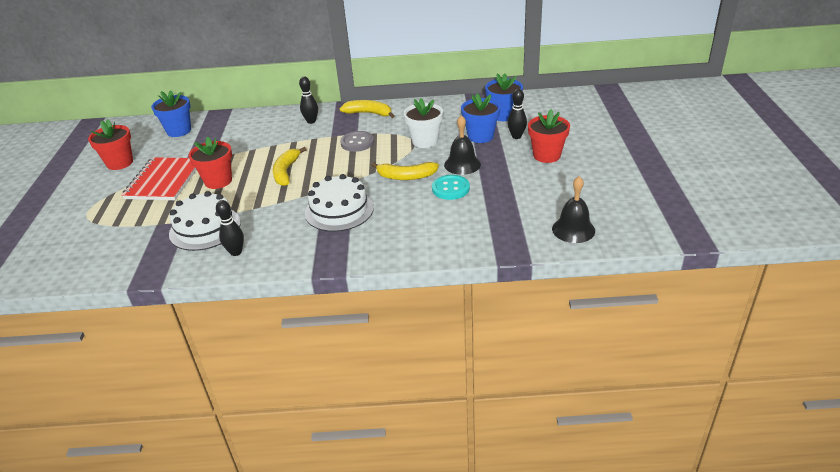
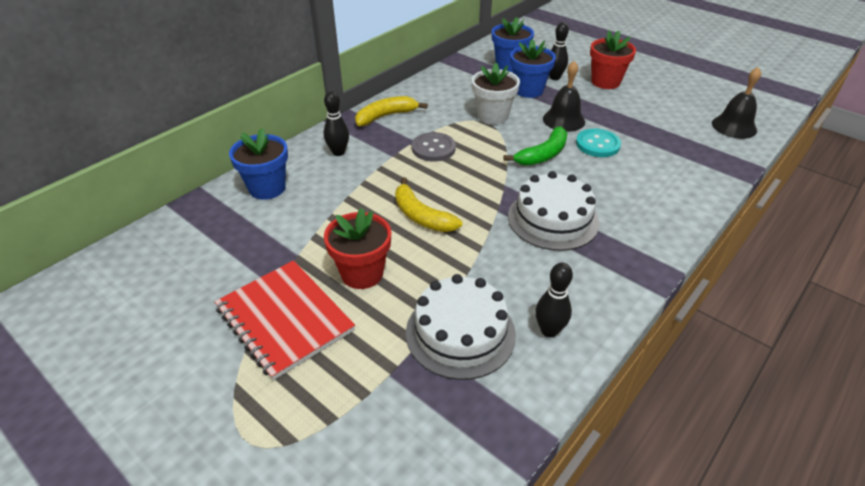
camera: 50 degrees left, 5 degrees up
red flower pot [88,119,133,170] -> none
blue flower pot [151,90,191,137] -> blue flower pot moved to [229,128,288,200]
yellow banana [371,162,439,180] -> green banana [504,126,568,166]

